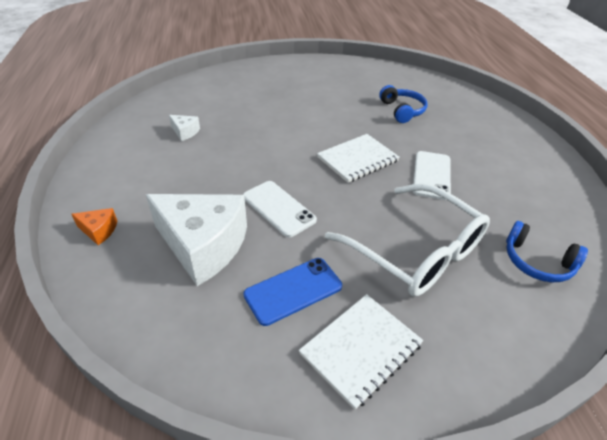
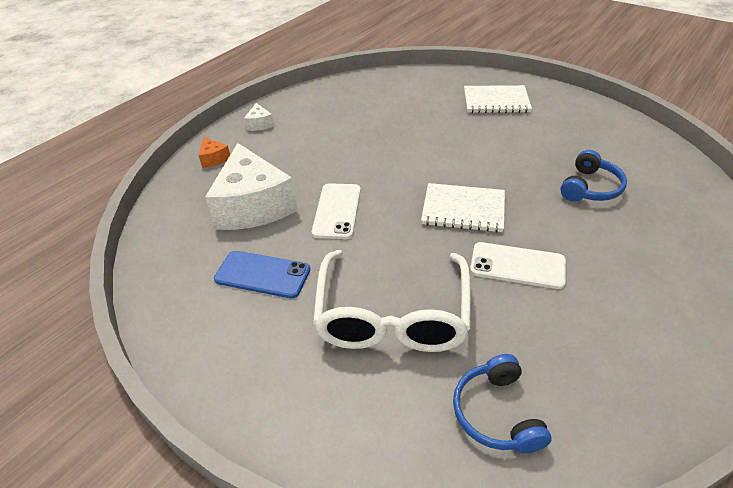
camera: 50 degrees right, 0 degrees up
white cheese [169,115,200,141] -> white cheese moved to [244,103,274,131]
white notebook [299,294,423,410] -> white notebook moved to [464,85,532,113]
white phone [413,151,451,200] -> white phone turned 45 degrees clockwise [470,242,566,289]

